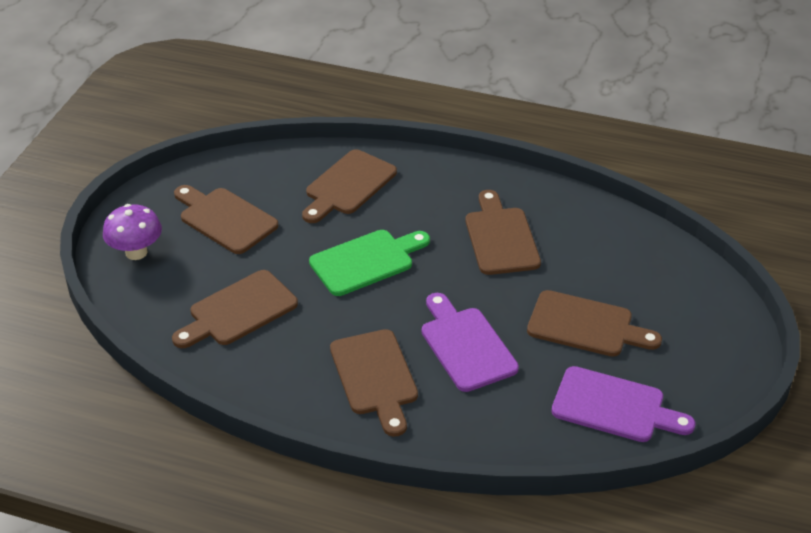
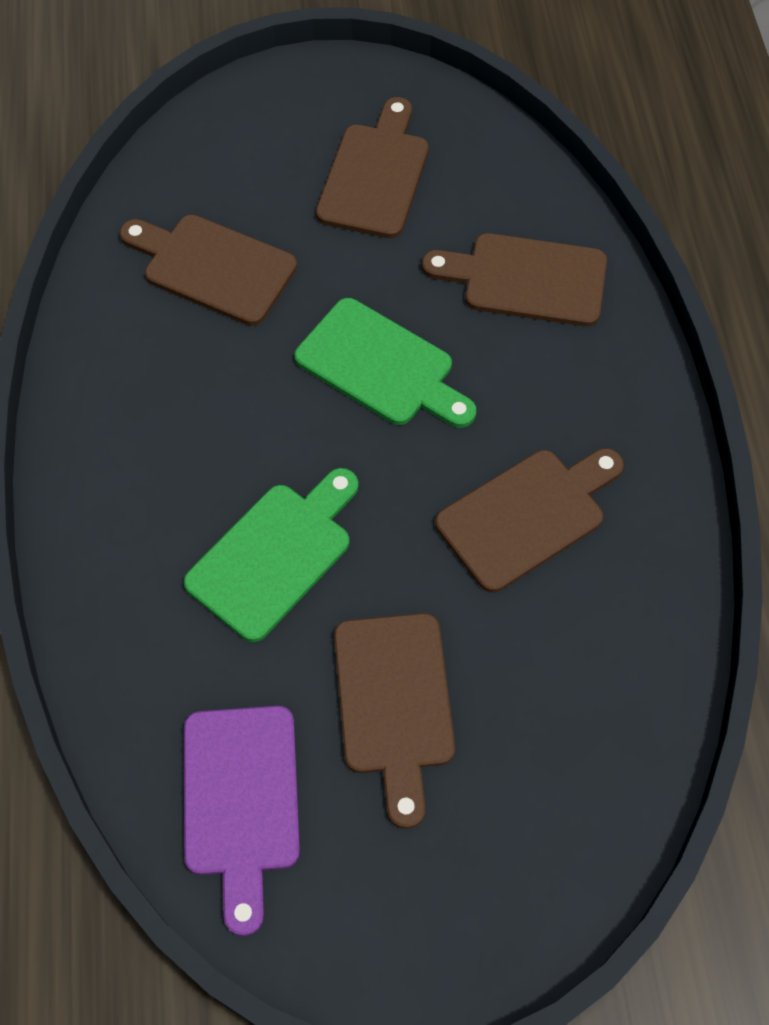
camera: 65 degrees right, 20 degrees up
purple mushroom [103,204,162,260] -> none
brown cutting board [330,329,418,437] -> none
purple cutting board [422,293,519,392] -> green cutting board [184,468,359,642]

